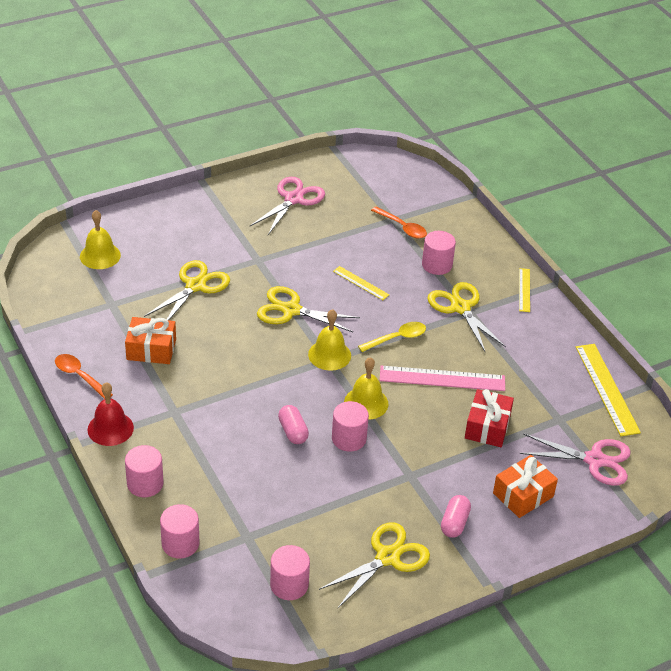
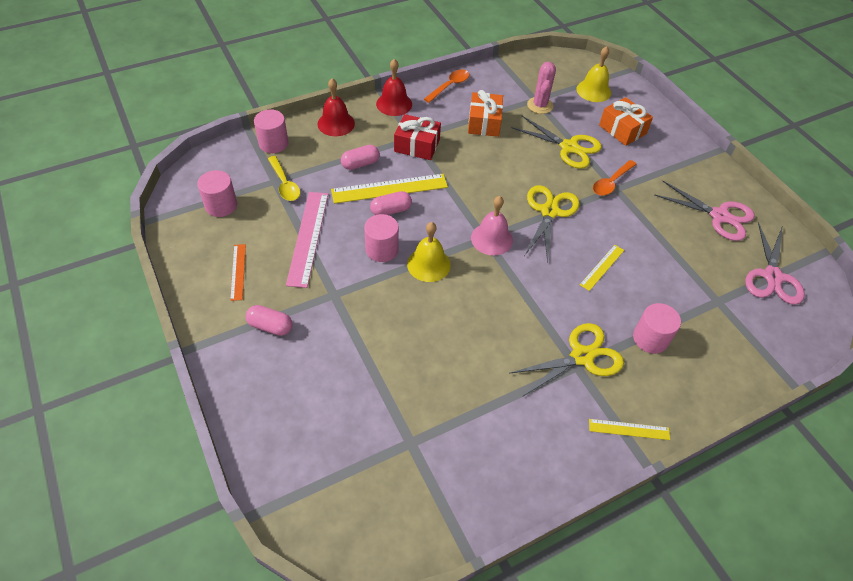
camera: 90 degrees right, 10 degrees up
pink cylinder [125,445,163,497] -> red bell [318,78,355,136]
yellow bell [308,309,351,371] -> pink bell [471,196,513,256]
yellow scissors [319,522,430,608] -> orange ruler [230,244,246,301]
yellow spoon [358,322,426,352] -> yellow spoon moved to [268,156,300,201]
orange spoon [371,207,427,239] -> orange spoon moved to [593,160,637,196]
pink ruler [380,366,505,391] -> pink ruler moved to [286,192,328,288]
red gift [465,389,514,447] -> red gift moved to [394,114,441,160]
orange gift [493,455,558,518] -> orange gift moved to [599,97,653,146]
pink scissors [520,433,631,486] -> pink scissors moved to [745,222,805,305]
yellow ruler [576,344,641,436] -> yellow ruler moved to [331,174,448,204]
none -> pink capsule [341,145,380,170]
none -> pink cactus [527,62,556,114]

